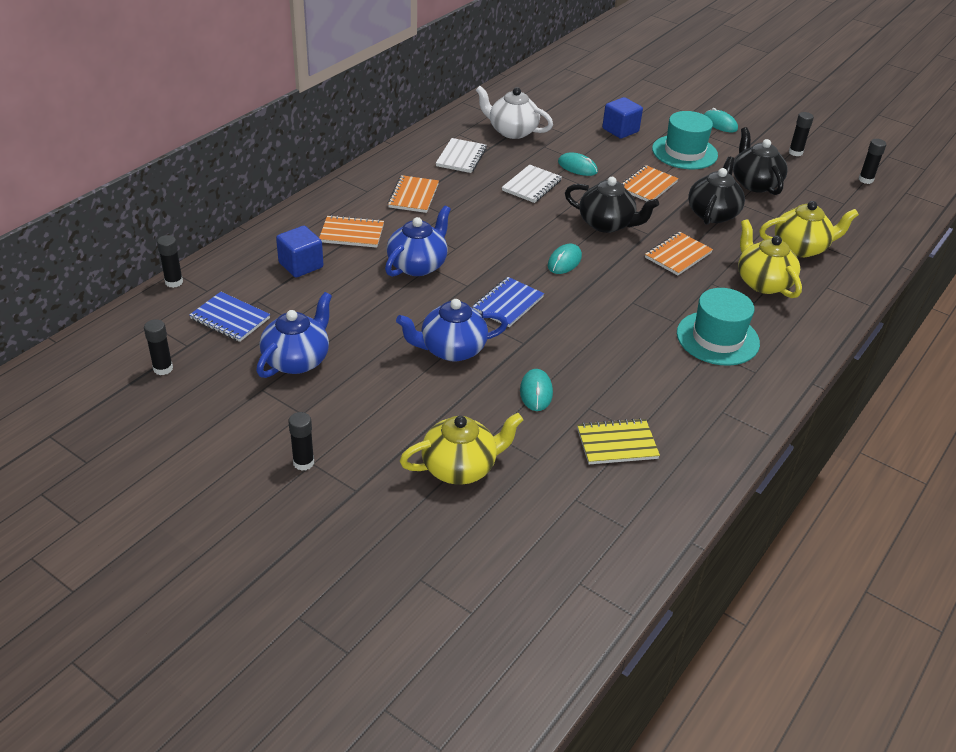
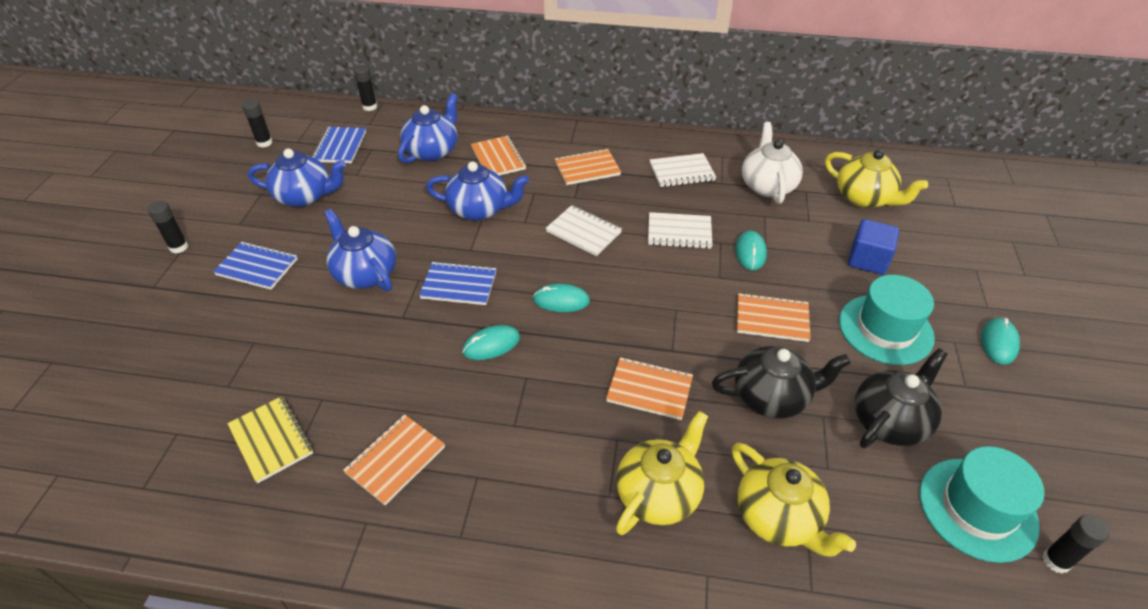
camera: 65 degrees right, 5 degrees up
blue cube [276,226,323,277] -> blue teapot [398,93,458,163]
yellow teapot [400,413,523,485] -> yellow teapot moved to [825,149,928,208]
turquoise mouse [520,369,553,411] -> turquoise mouse moved to [462,325,520,360]
black teapot [565,177,659,233] -> none
turquoise hat [677,288,760,366] -> turquoise hat moved to [920,446,1044,563]
black glue stick [789,112,814,156] -> none
none -> blue notebook [213,242,298,290]
none -> orange notebook [343,414,445,505]
none -> white notebook [545,205,622,256]

